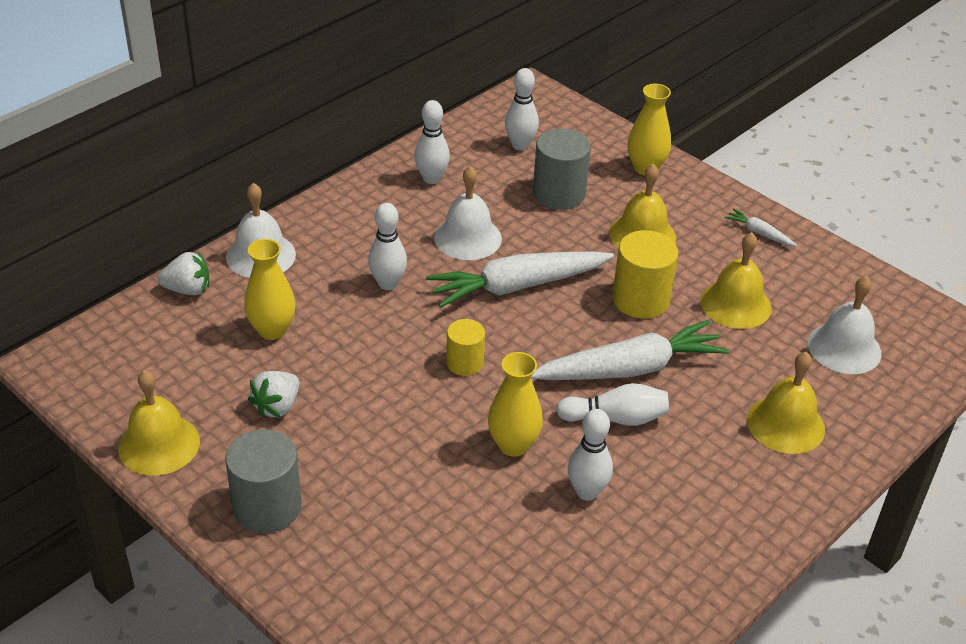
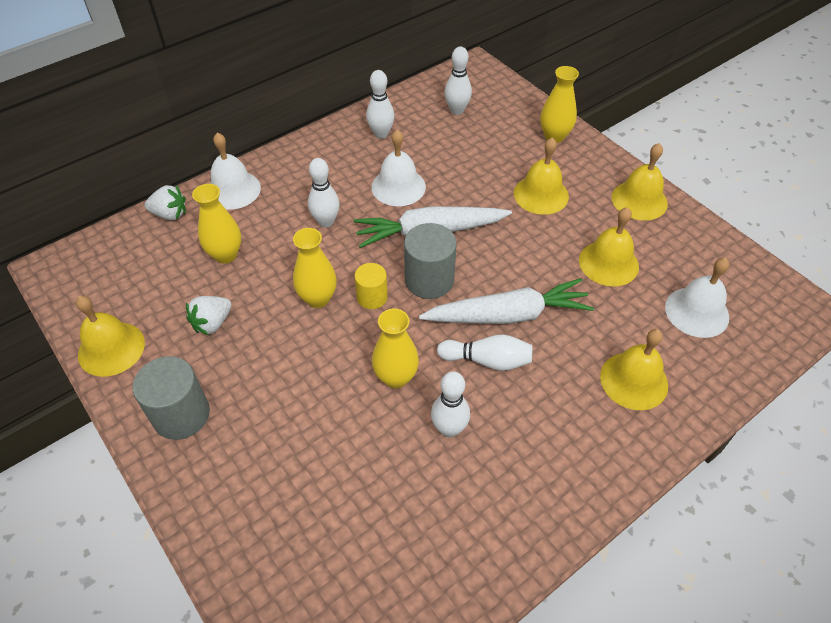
camera: 10 degrees right, 10 degrees up
grey cylinder [533,128,591,210] -> grey cylinder moved to [404,223,457,299]
yellow cylinder [612,230,678,319] -> none
white carrot [725,209,797,246] -> yellow bell [612,143,668,221]
none -> yellow vase [293,228,337,308]

